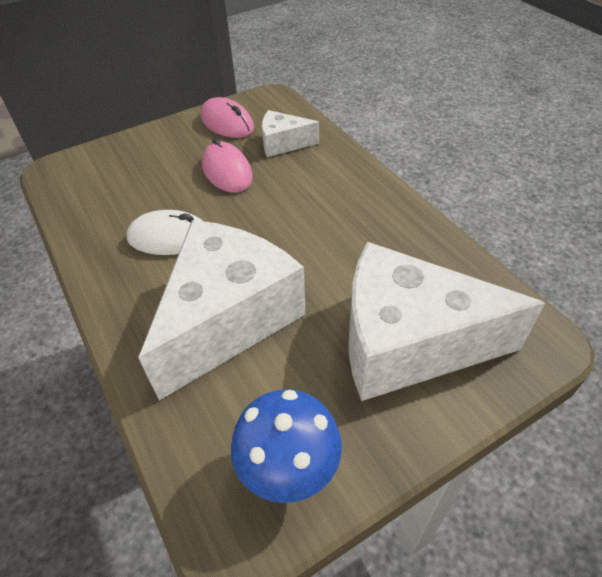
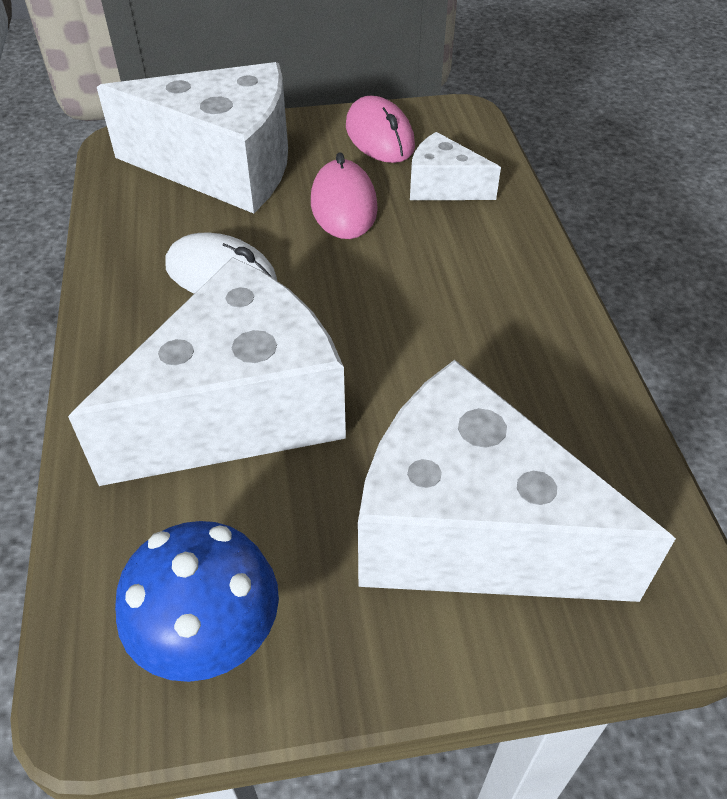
camera: 20 degrees right, 0 degrees up
none -> white cheese [97,62,288,213]

